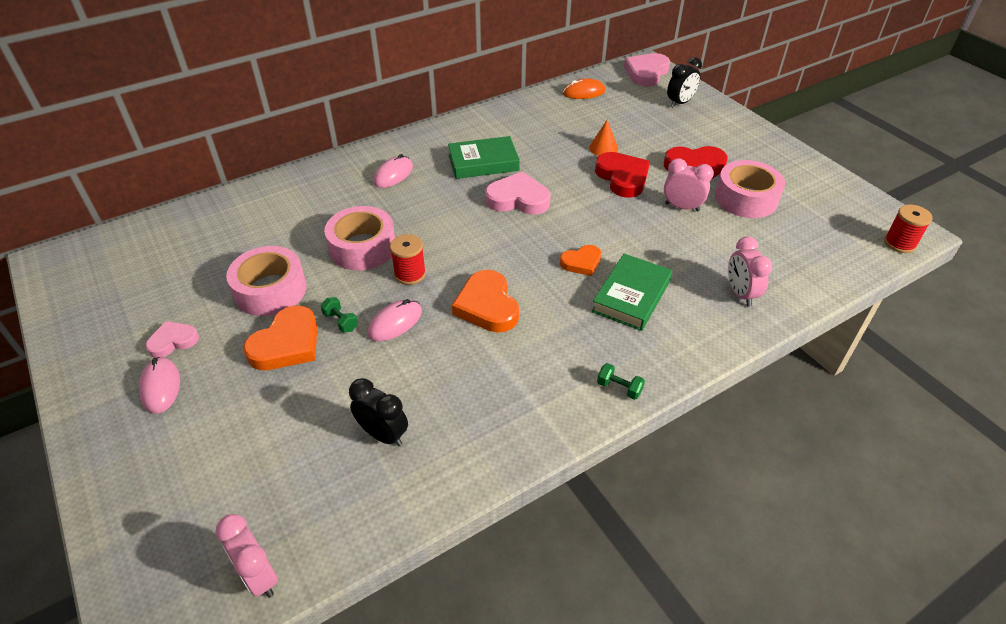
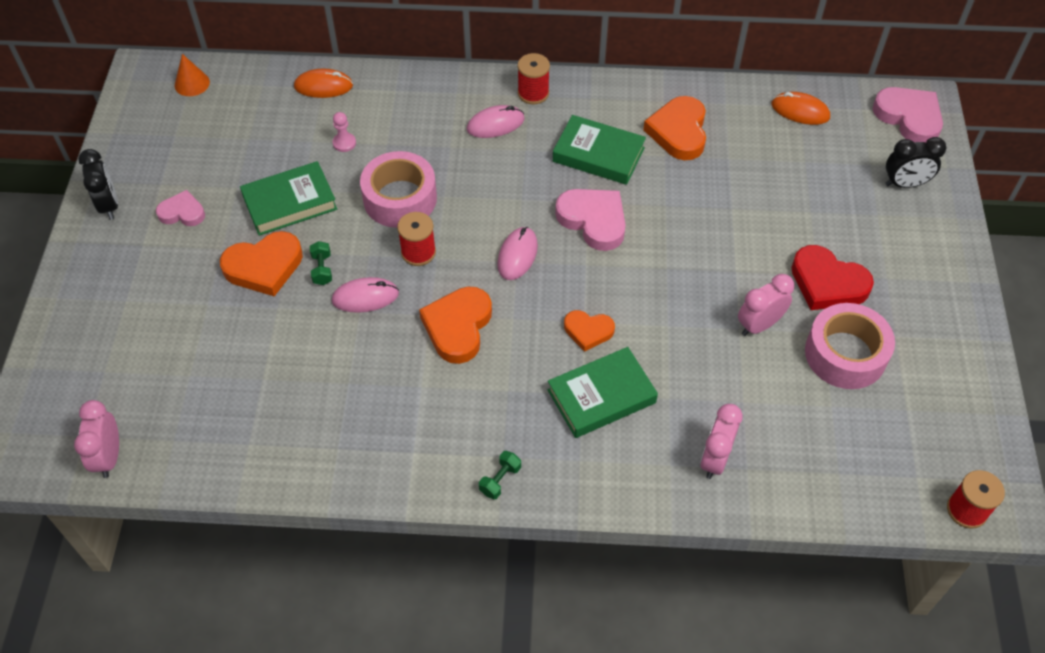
camera: 35 degrees right, 10 degrees up
pink mouse [139,357,180,414] -> pink mouse moved to [497,227,538,280]
pink tape [226,246,307,316] -> green book [240,161,337,236]
black clock [349,378,408,447] -> black clock moved to [78,149,118,220]
orange cone [589,119,618,156] -> orange cone moved to [175,54,210,96]
red heart [595,152,650,198] -> none
green dumbbell [597,363,645,400] -> green dumbbell turned 60 degrees clockwise [479,451,521,499]
pink heart [624,53,670,86] -> pink heart turned 75 degrees clockwise [873,87,943,143]
pink clock [664,159,714,212] -> pink clock turned 90 degrees counterclockwise [738,274,794,336]
none -> orange mouse [294,69,353,98]
none -> pink pawn [333,112,356,152]
none -> red spool [518,53,550,104]
none -> orange heart [643,96,706,160]

